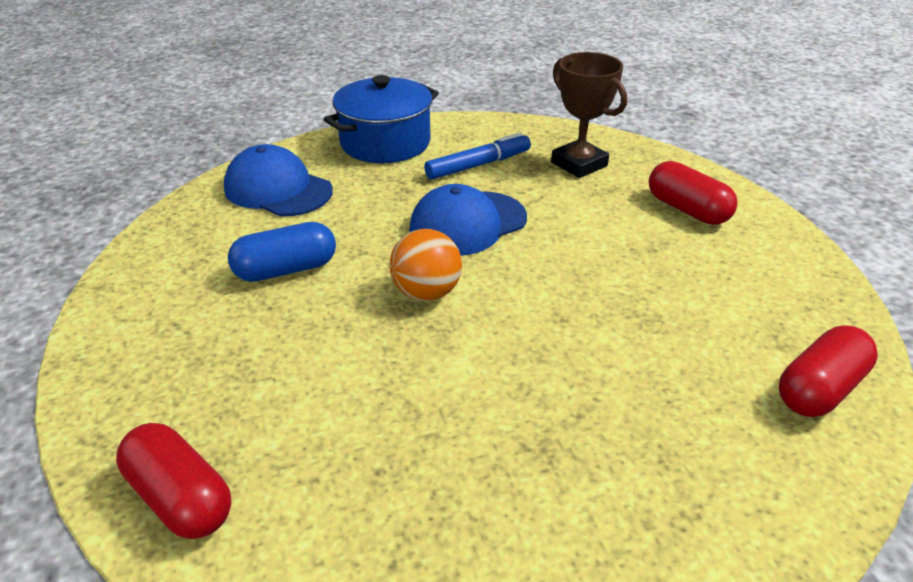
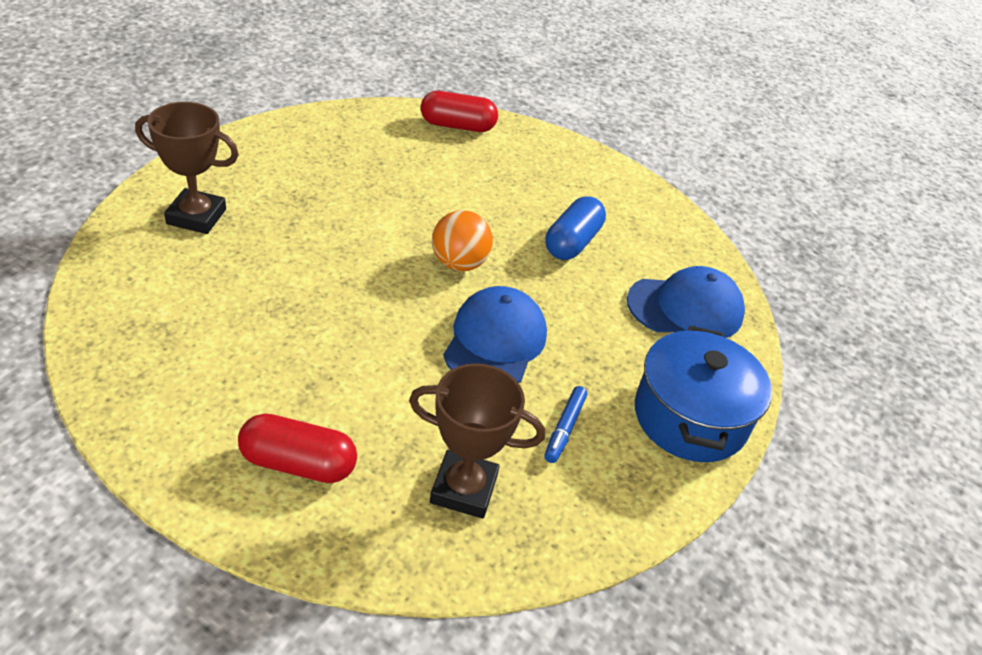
camera: 135 degrees right, 5 degrees up
blue marker [424,132,531,180] -> blue marker [544,386,588,463], size x0.66
red capsule [779,325,878,417] -> none
none -> brown trophy [135,102,239,234]

